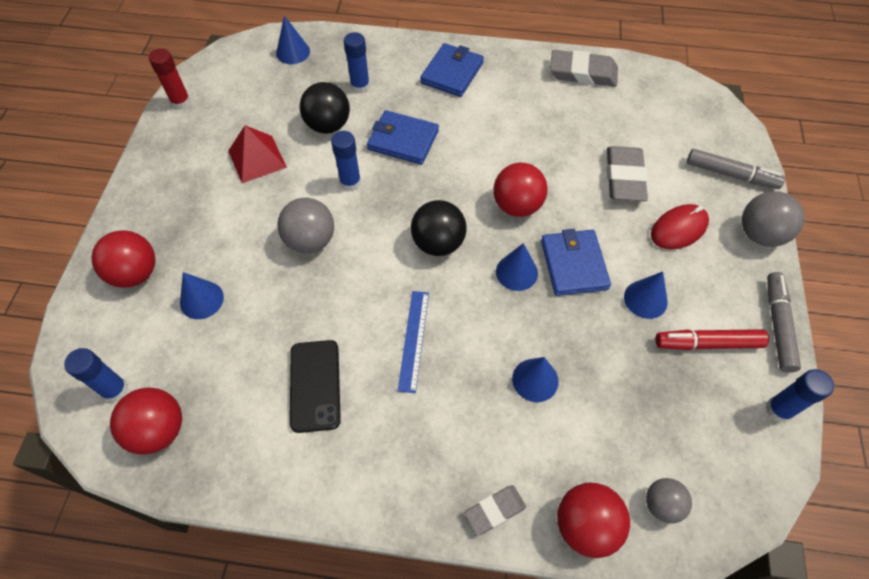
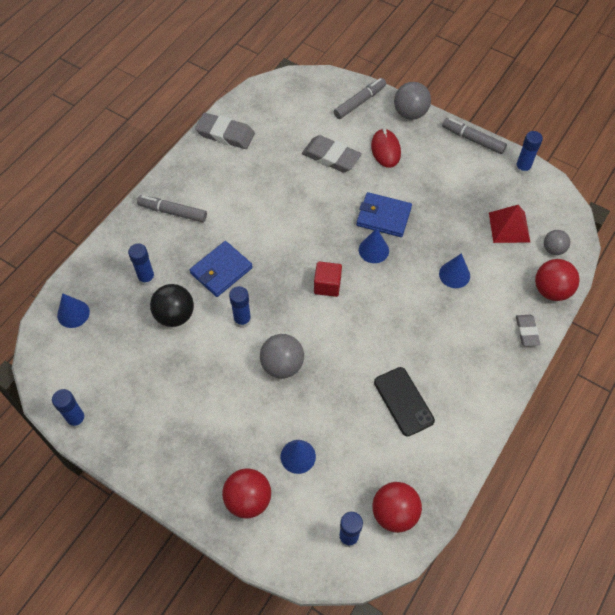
camera: 65 degrees left, 0 degrees up
red glue stick [149,48,191,110] -> blue glue stick [52,389,87,428]
red pyramid [228,125,287,183] -> red pyramid moved to [489,205,530,243]
black phone [290,340,341,433] -> black phone turned 45 degrees clockwise [374,367,435,436]
blue ruler [398,291,429,393] -> none
black ball [411,200,467,256] -> red cube [314,262,342,297]
blue wallet [420,43,484,97] -> grey marker [137,195,207,222]
red ball [493,163,548,217] -> none
grey eraser [550,50,618,87] -> grey eraser turned 75 degrees clockwise [195,113,255,149]
blue cone [624,272,668,319] -> none
red marker [656,329,769,350] -> none

